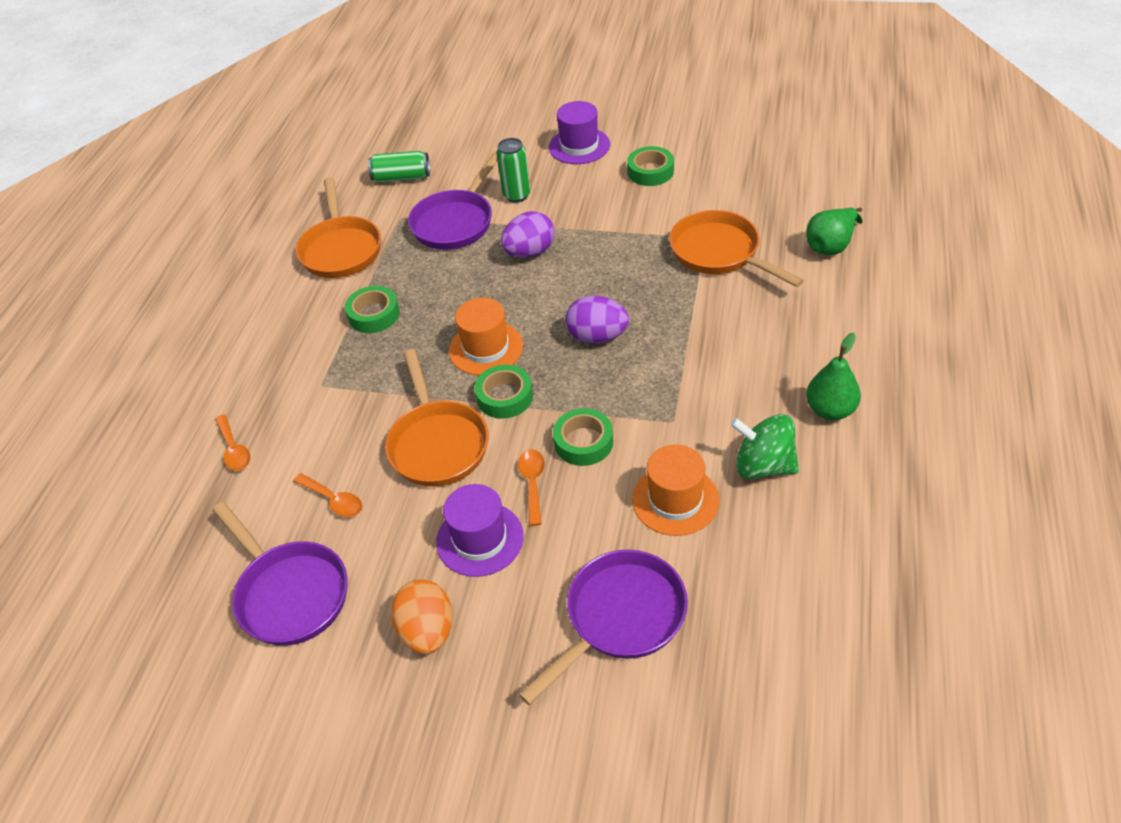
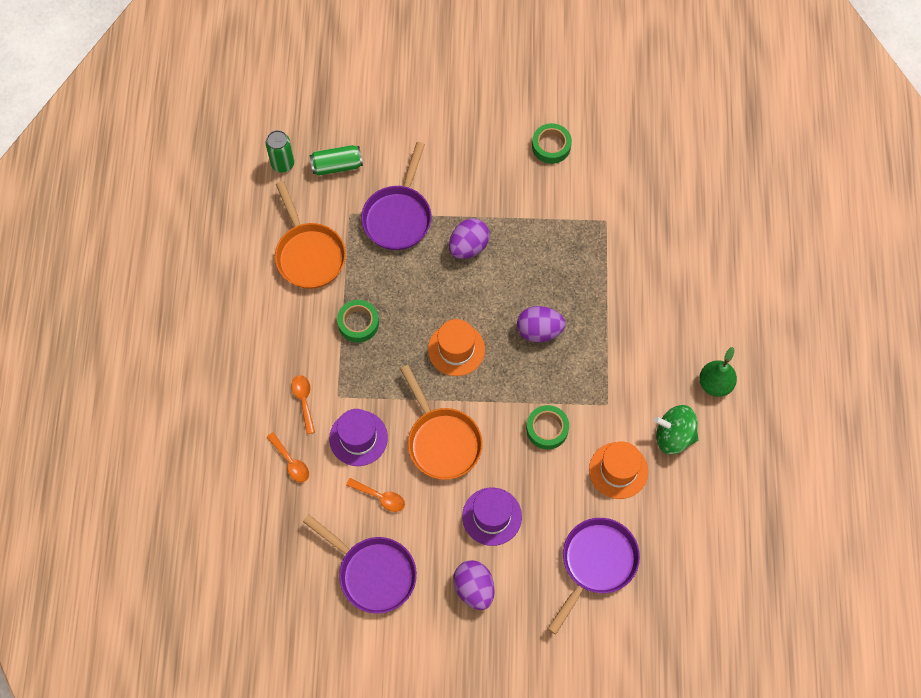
camera: 15 degrees left, 20 degrees up
orange egg [391,579,452,654] -> purple egg [453,560,495,610]
green tape [475,365,533,419] -> none
green can [496,138,531,203] -> green can moved to [266,130,294,173]
orange spoon [518,449,545,526] -> orange spoon moved to [291,375,315,434]
purple hat [549,101,610,164] -> purple hat moved to [329,409,388,466]
orange pan [669,210,804,287] -> none
green pear [806,207,863,255] -> none

